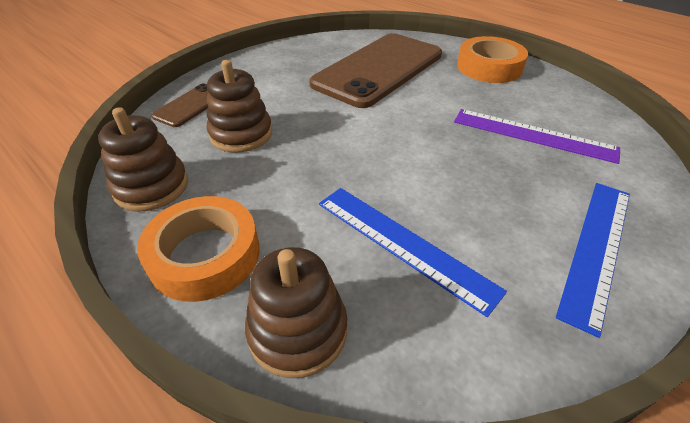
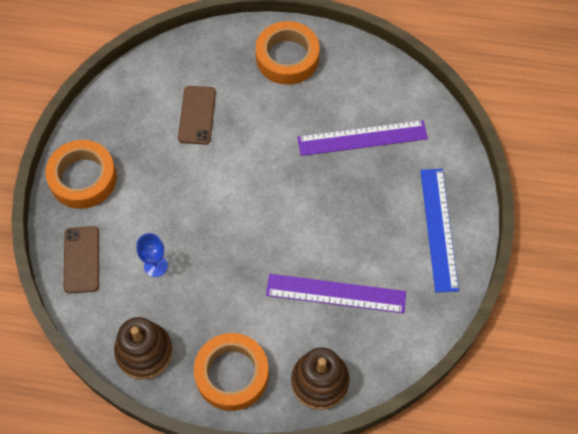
camera: 35 degrees left, 20 degrees up
brown stacking toy [207,60,272,153] -> blue goblet [136,233,168,277]
brown phone [309,33,442,108] -> brown phone [178,86,216,144], size x0.45
blue ruler [319,188,507,317] -> purple ruler [266,274,406,314]
none -> orange tape [45,140,117,209]

